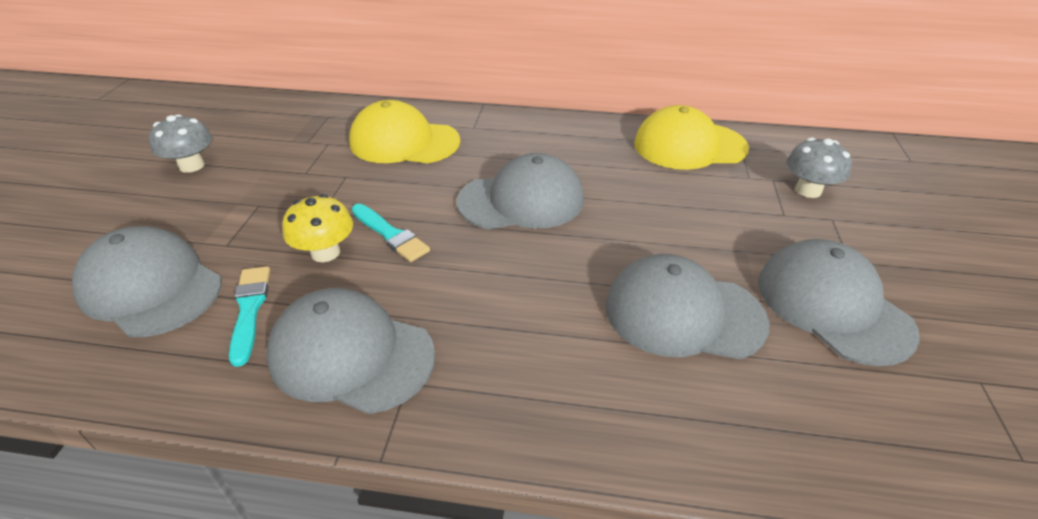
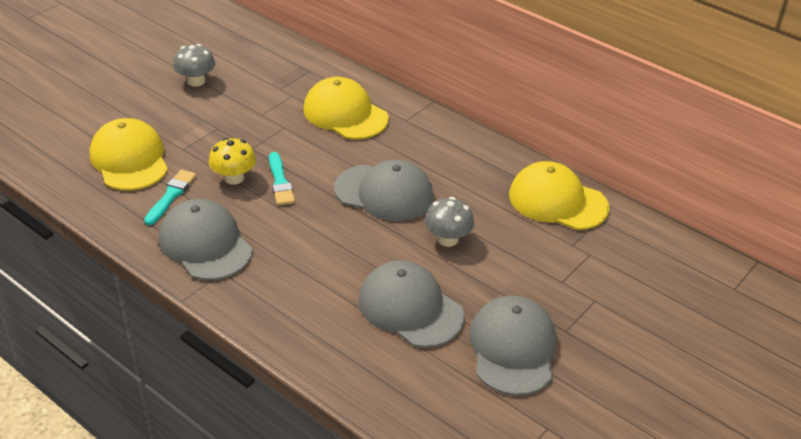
camera: 30 degrees right, 0 degrees up
grey cap [72,226,222,337] -> yellow cap [90,118,168,190]
grey mushroom [787,138,852,198] -> grey mushroom moved to [424,197,474,247]

